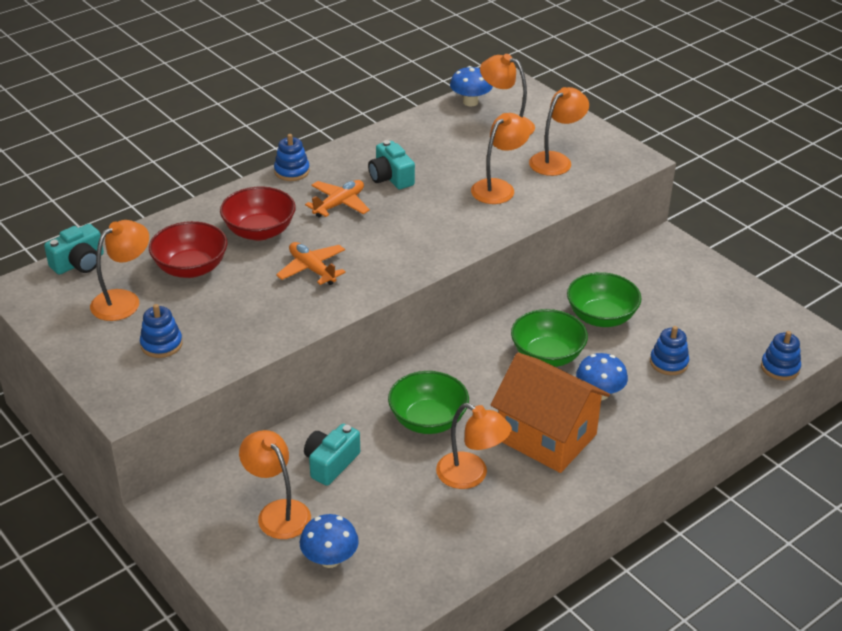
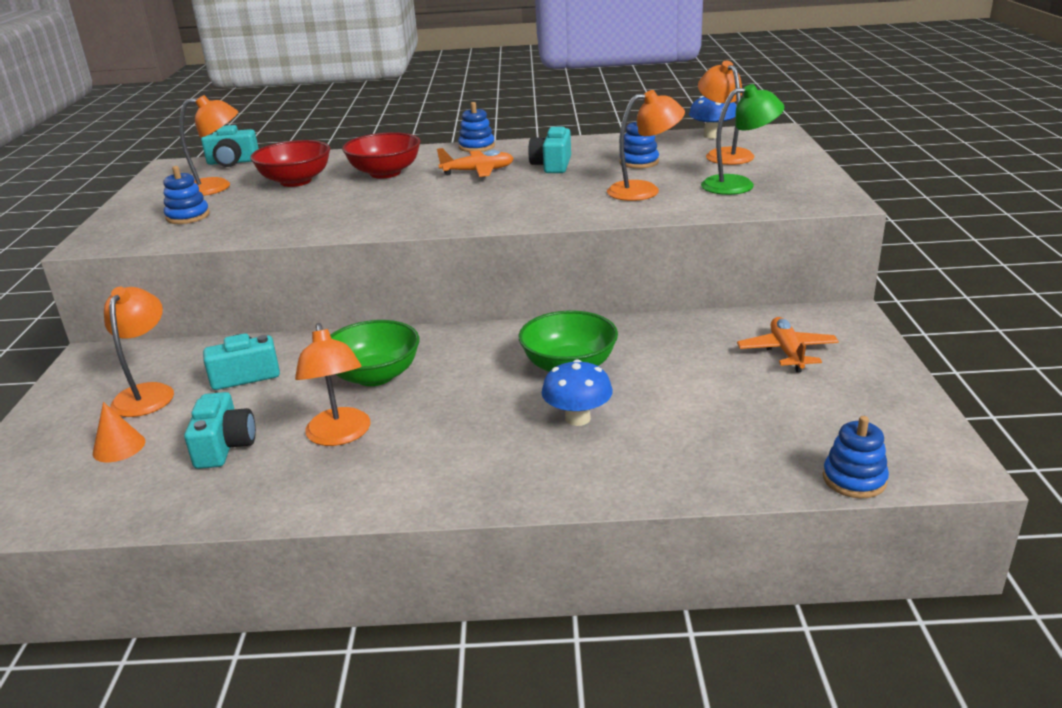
camera: 40 degrees right, 10 degrees down
orange plane [276,242,346,285] -> orange plane moved to [737,317,839,373]
blue mushroom [300,514,359,568] -> orange cone [93,402,145,462]
orange house [490,353,610,473] -> none
orange lamp [529,87,589,176] -> green lamp [701,84,785,195]
green bowl [567,272,641,327] -> none
blue stacking toy [650,326,689,375] -> blue stacking toy moved to [620,115,659,169]
none -> turquoise camera [184,392,256,469]

